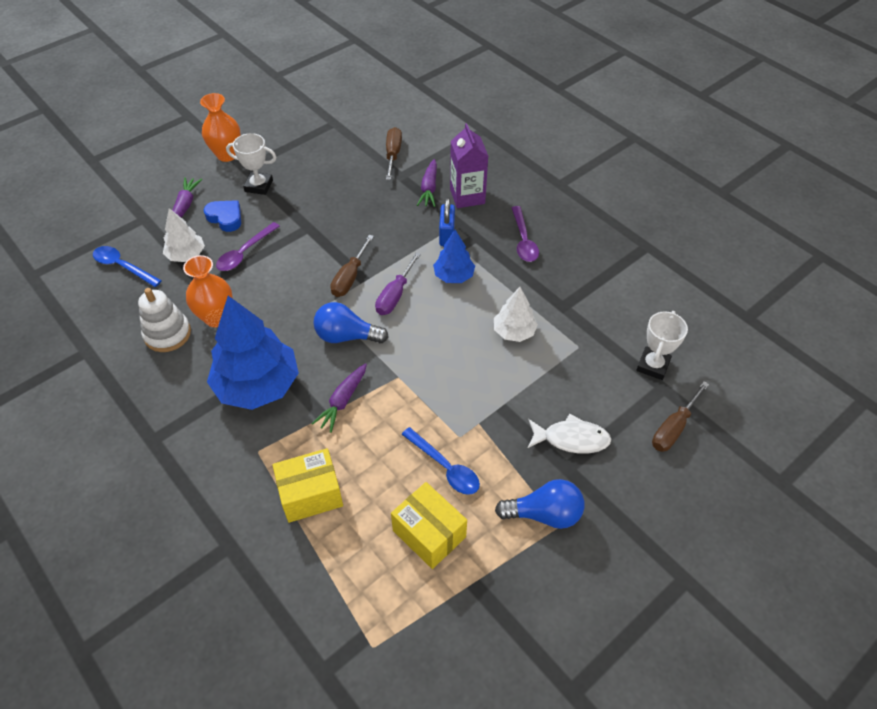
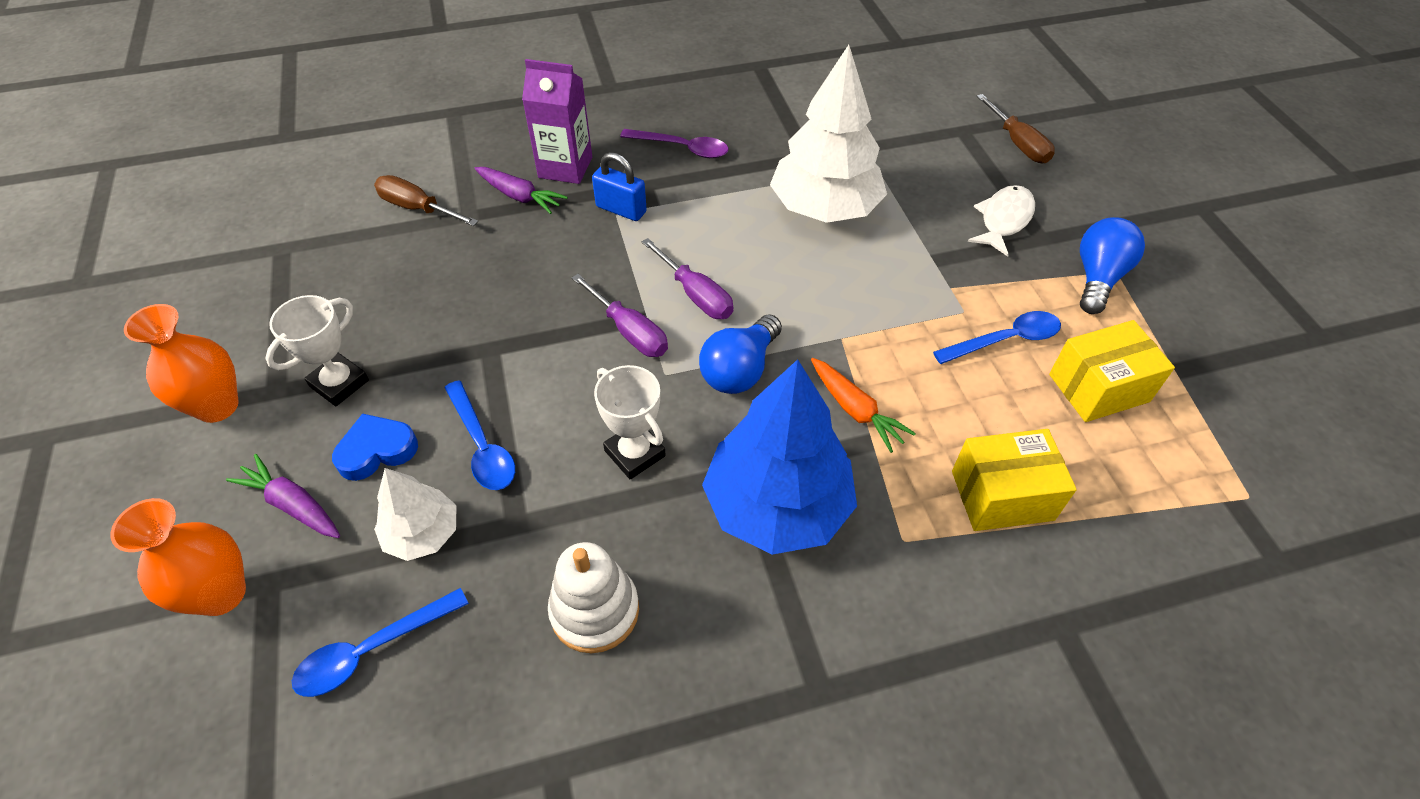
camera: 65 degrees left, 0 degrees up
orange vase [183,255,233,327] -> orange vase moved to [110,498,246,616]
purple spoon [216,222,280,271] -> blue spoon [444,380,515,490]
yellow box [272,448,343,523] -> yellow box turned 75 degrees clockwise [952,429,1077,531]
purple carrot [311,363,367,433] -> orange carrot [811,358,916,453]
brown screwdriver [330,235,374,297] -> purple screwdriver [572,274,668,357]
blue tree [433,230,475,283] -> none
white tree [494,287,538,342] -> white tree [770,45,887,223], size x1.90
white trophy [636,311,688,380] -> white trophy moved to [594,365,666,480]

